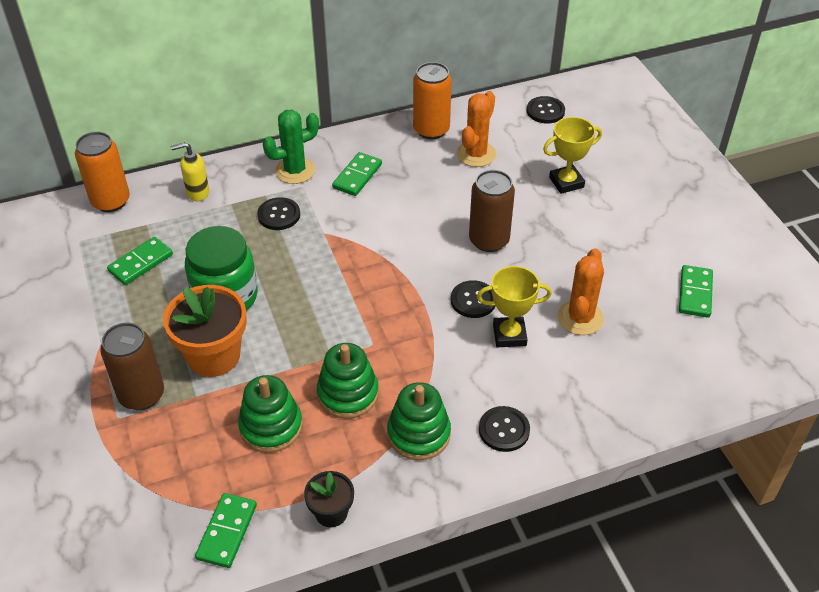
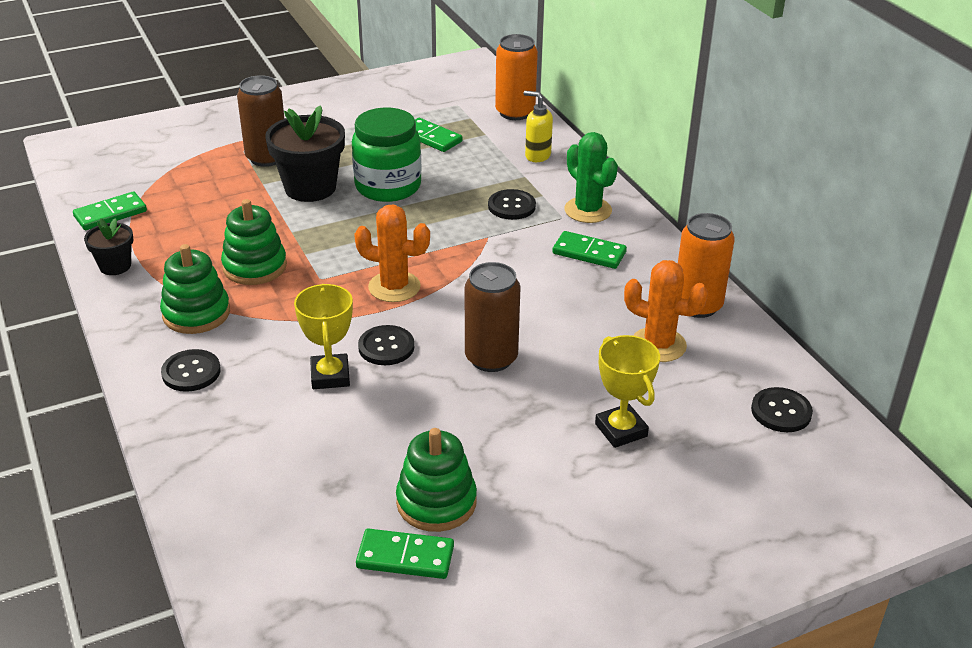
camera: 85 degrees right, 10 degrees down
orange flower pot [163,285,247,377] -> black flower pot [265,105,345,202]
yellow soap dispenser [171,142,209,201] -> yellow soap dispenser turned 45 degrees counterclockwise [524,91,553,162]
green domino [195,493,257,568] -> green domino turned 45 degrees counterclockwise [73,192,147,230]
green stacking toy [238,375,303,453] -> green stacking toy moved to [396,428,477,532]
orange cactus [557,248,604,335] -> orange cactus moved to [354,205,430,302]

